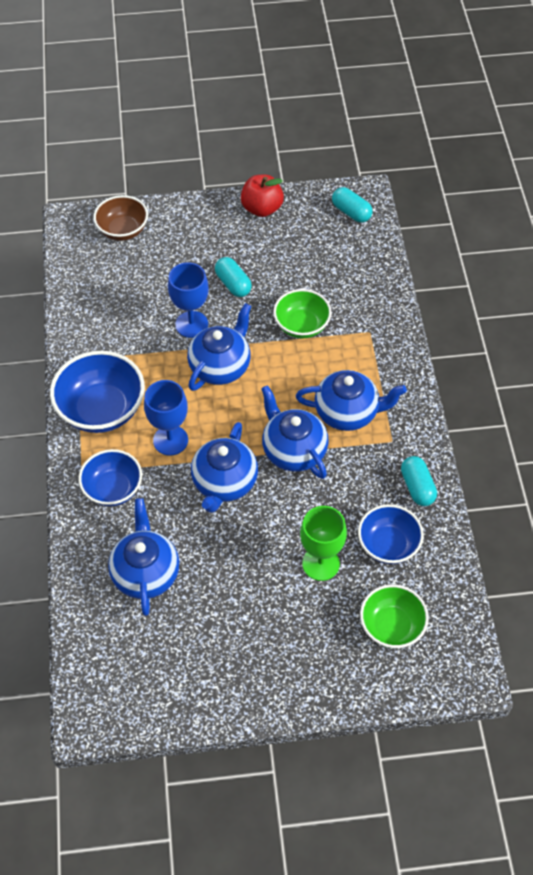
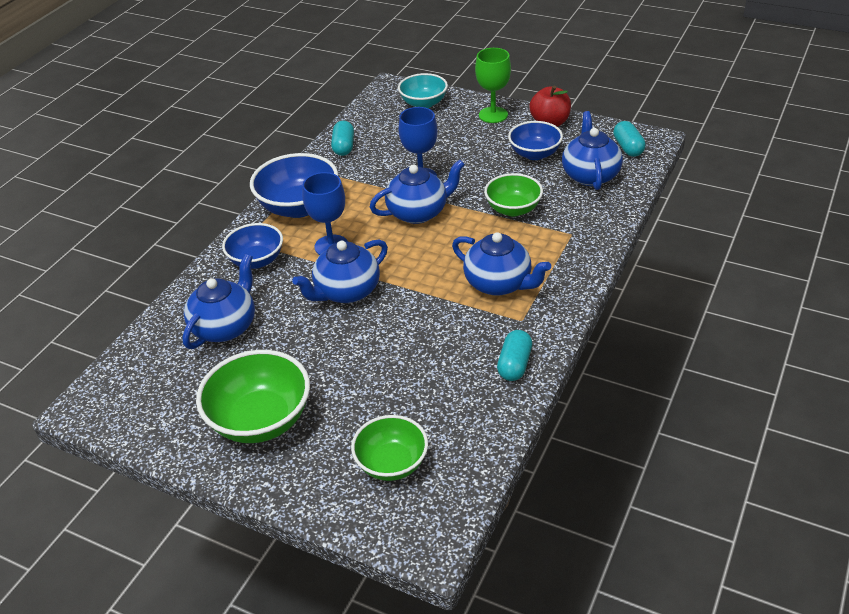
camera: 35 degrees right, 15 degrees down
brown bowl [93,195,148,241] -> turquoise bowl [398,73,448,108]
turquoise capsule [215,257,252,297] -> turquoise capsule moved to [331,121,354,156]
blue teapot [261,385,329,479] -> blue teapot moved to [562,111,623,190]
green goblet [300,506,347,581] -> green goblet moved to [475,48,511,123]
blue bowl [358,504,424,564] -> blue bowl moved to [508,121,563,160]
none -> green bowl [196,350,310,443]

